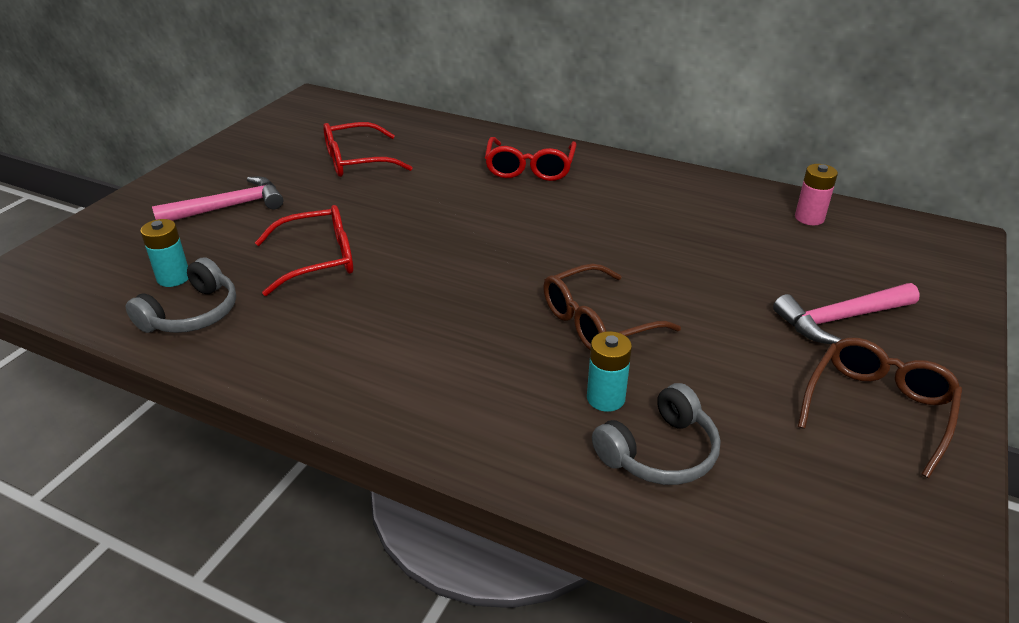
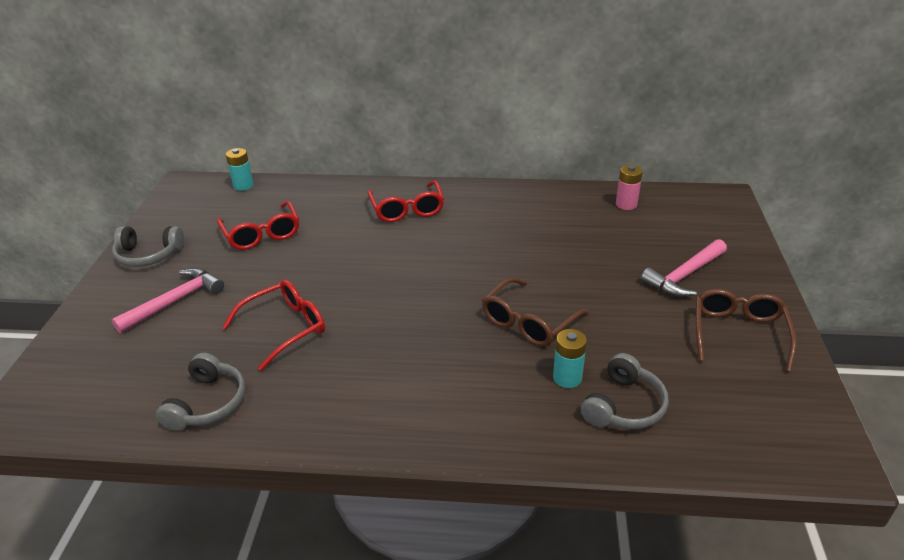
camera: 20 degrees left, 0 degrees up
turquoise battery [140,219,188,287] -> turquoise battery moved to [226,148,254,191]
red glasses [323,122,413,177] -> red glasses turned 75 degrees counterclockwise [217,201,299,250]
none -> grey headphones [112,226,184,267]

